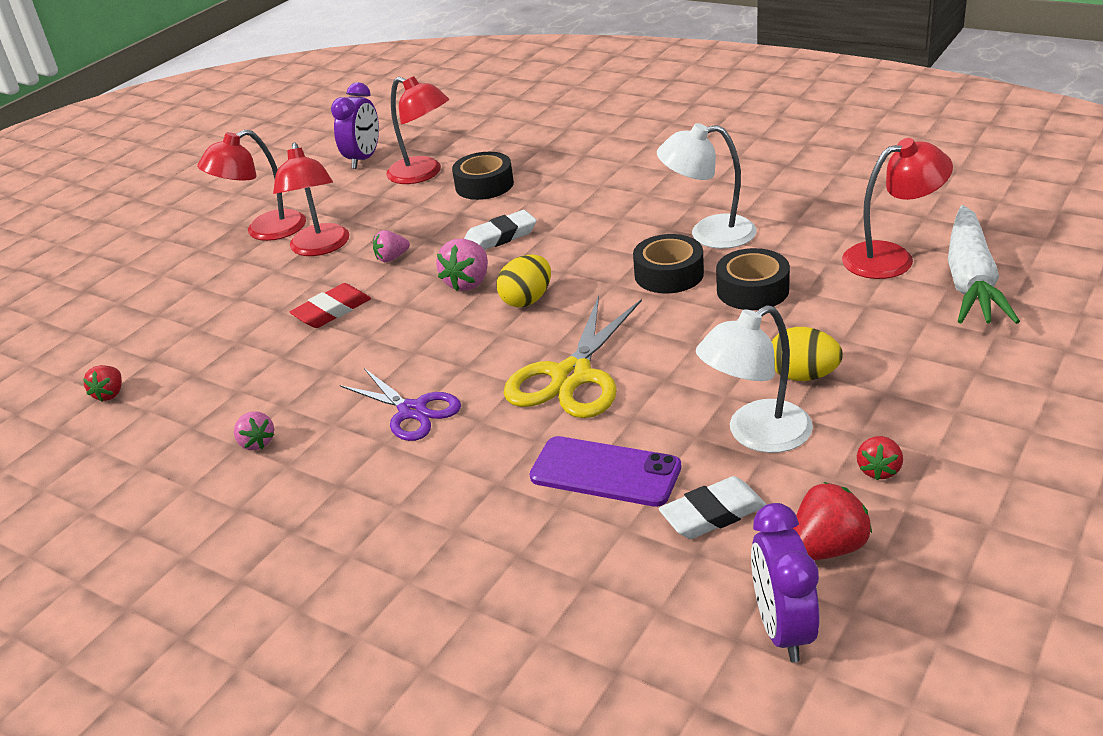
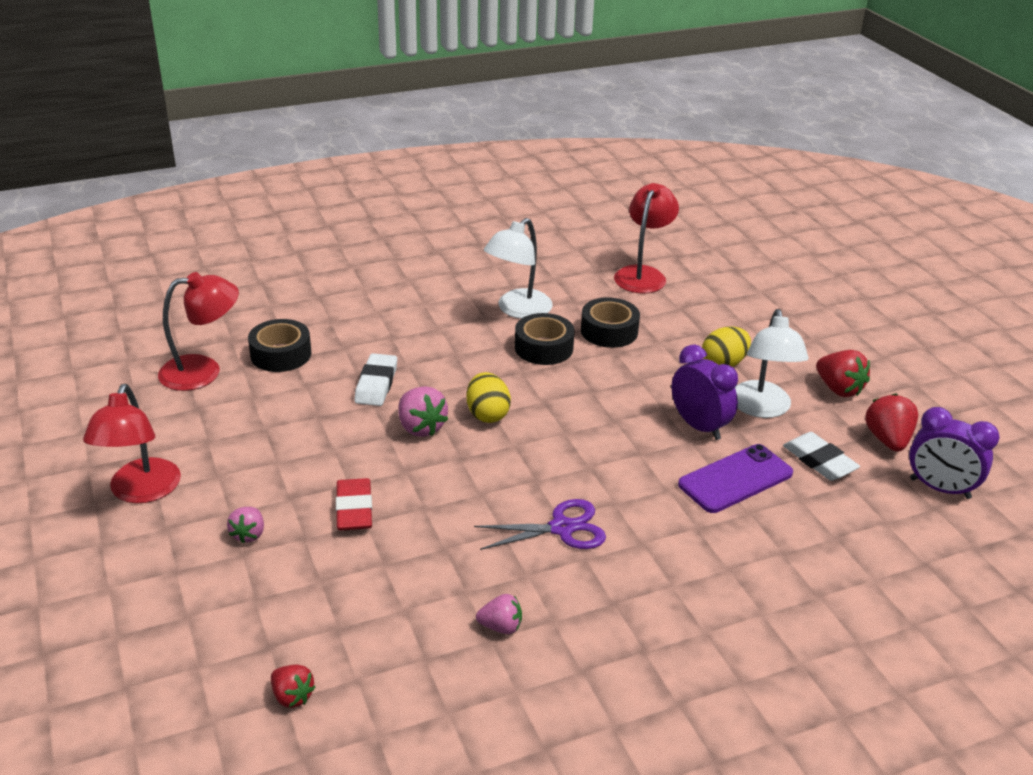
camera: 60 degrees left, 0 degrees up
red lamp [273,143,349,256] -> none
purple clock [331,82,379,169] -> purple clock moved to [671,344,738,440]
pink strawberry [373,230,410,262] -> pink strawberry moved to [227,507,264,544]
yellow scissors [504,296,642,418] -> none
white eraser [658,476,766,539] -> white eraser turned 45 degrees counterclockwise [783,432,860,481]
red strawberry [857,436,903,480] -> red strawberry [816,350,870,397], size x1.56
white carrot [948,205,1020,324] -> none

